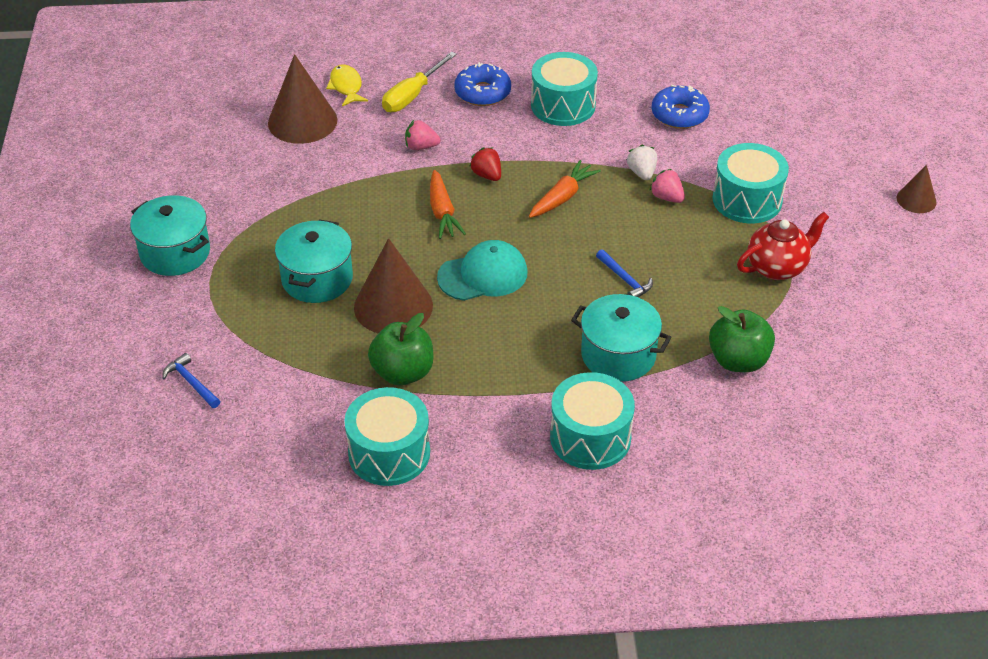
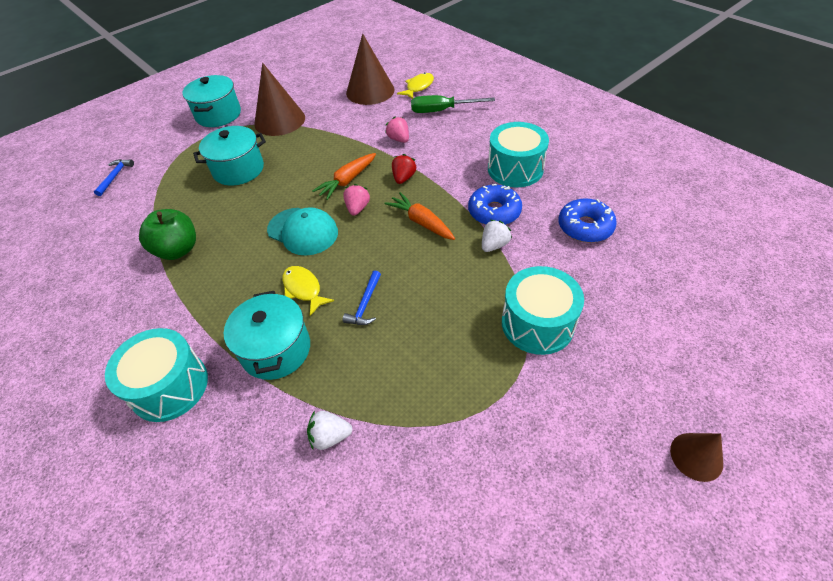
camera: 55 degrees right, 5 degrees up
turquoise drum [344,387,430,486] -> none
brown cone [354,238,433,333] -> brown cone moved to [254,63,305,136]
yellow screwdriver [382,52,457,112] -> green screwdriver [411,95,495,113]
blue donut [454,62,511,106] -> blue donut moved to [468,184,522,225]
orange carrot [529,160,601,218] -> orange carrot turned 135 degrees counterclockwise [384,192,455,240]
pink strawberry [649,169,685,203] -> pink strawberry moved to [343,184,370,216]
green apple [709,306,775,372] -> white strawberry [307,411,352,450]
red teapot [737,212,829,280] -> none
none -> yellow fish [282,266,334,316]

